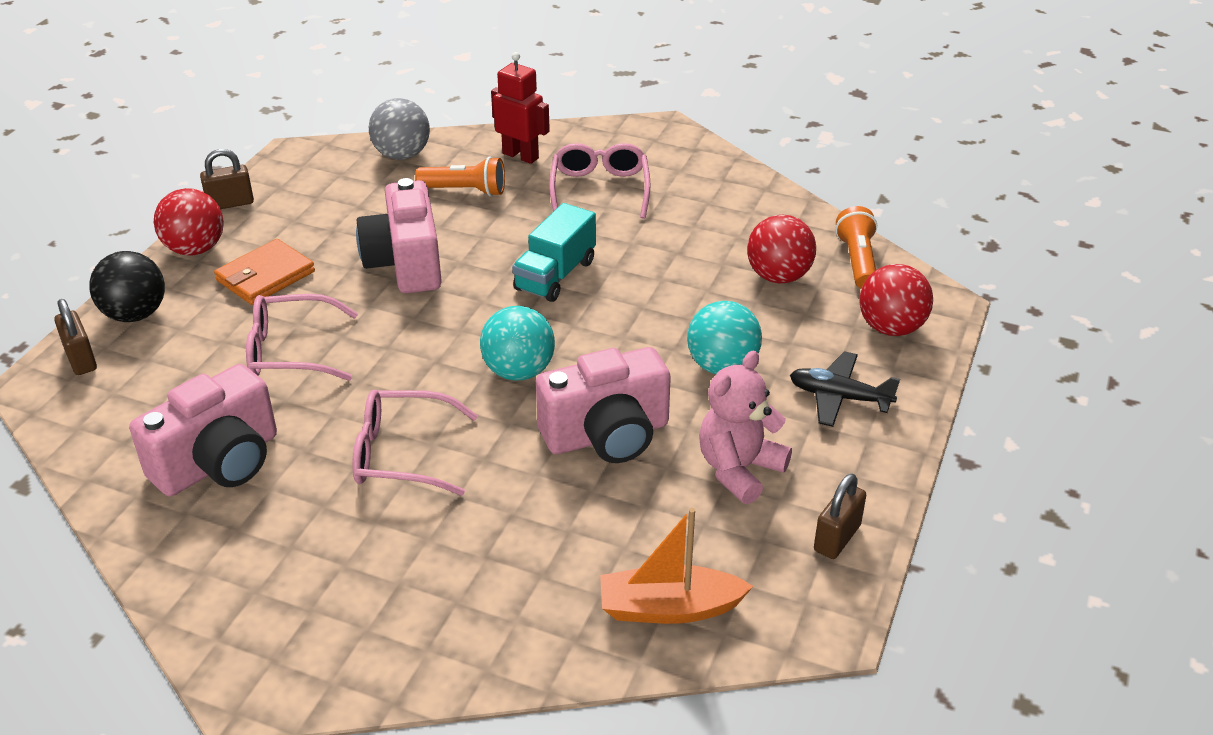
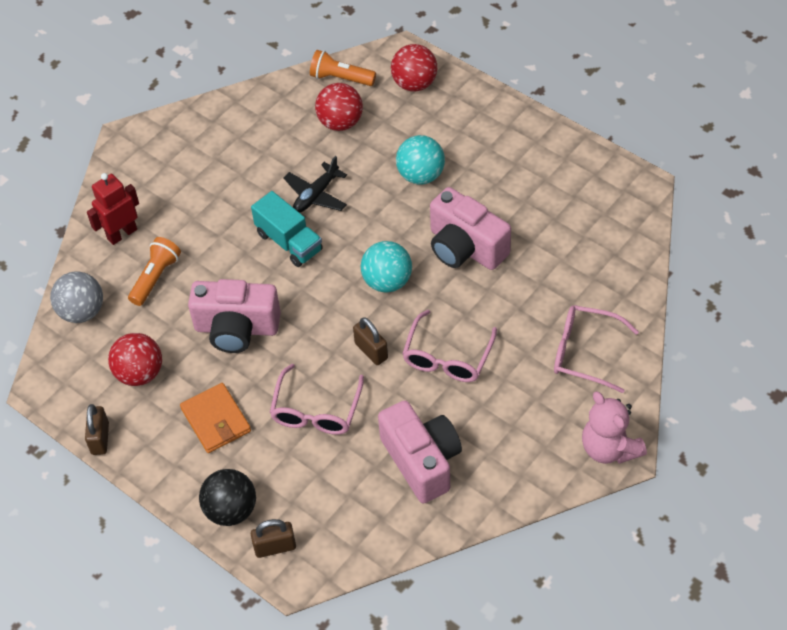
camera: 70 degrees left, 15 degrees up
red ball [154,188,224,255] -> red ball moved to [108,333,162,386]
pink camera [536,347,671,463] -> pink camera turned 135 degrees clockwise [430,187,511,270]
pink glasses [549,143,650,219] -> pink glasses moved to [554,305,639,393]
orange boat [600,508,753,624] -> none
pink teddy bear [699,350,792,504] -> pink teddy bear moved to [582,392,647,464]
black plane [790,351,900,427] -> black plane moved to [283,156,347,213]
brown padlock [814,474,866,559] -> brown padlock moved to [353,317,388,365]

